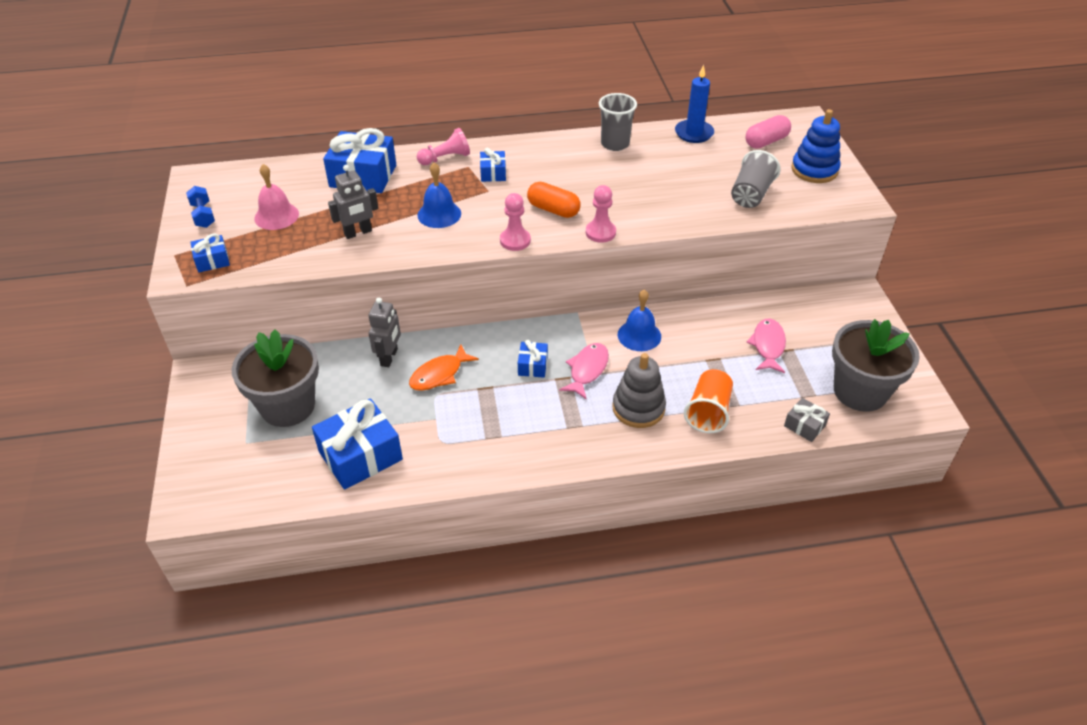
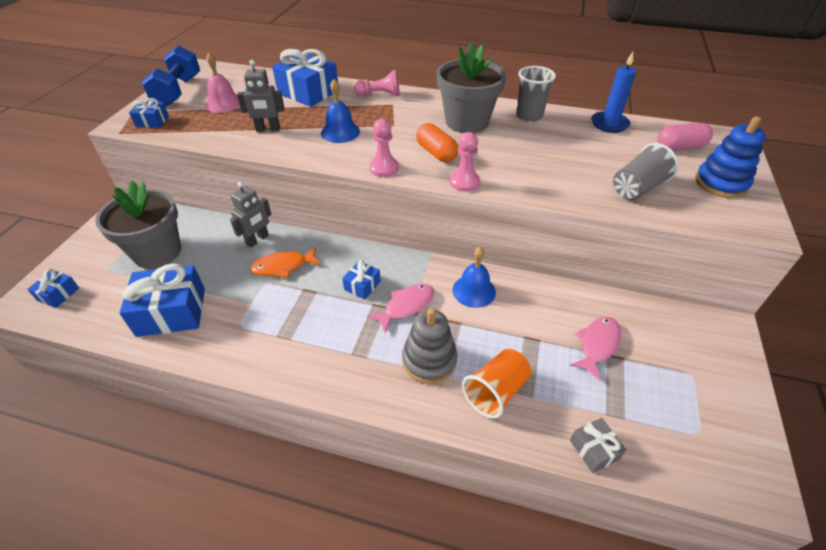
camera: 25 degrees right, 0 degrees up
blue dumbbell [186,186,215,228] -> blue dumbbell [142,46,200,107], size x1.87
blue gift [480,148,506,182] -> blue gift moved to [27,269,79,308]
grey flower pot [832,319,920,412] -> grey flower pot moved to [436,43,506,133]

